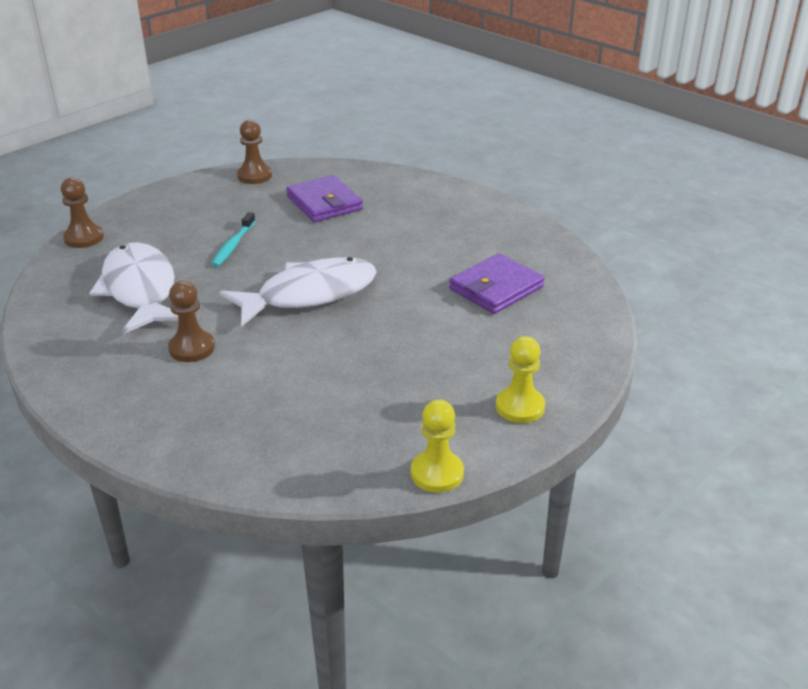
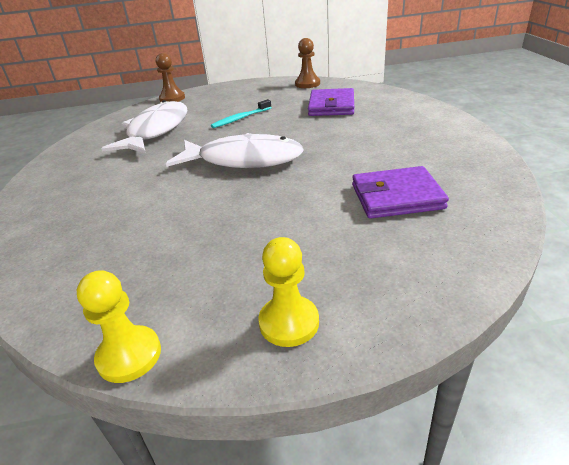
camera: 40 degrees right, 0 degrees up
brown pawn [168,281,215,362] -> none

